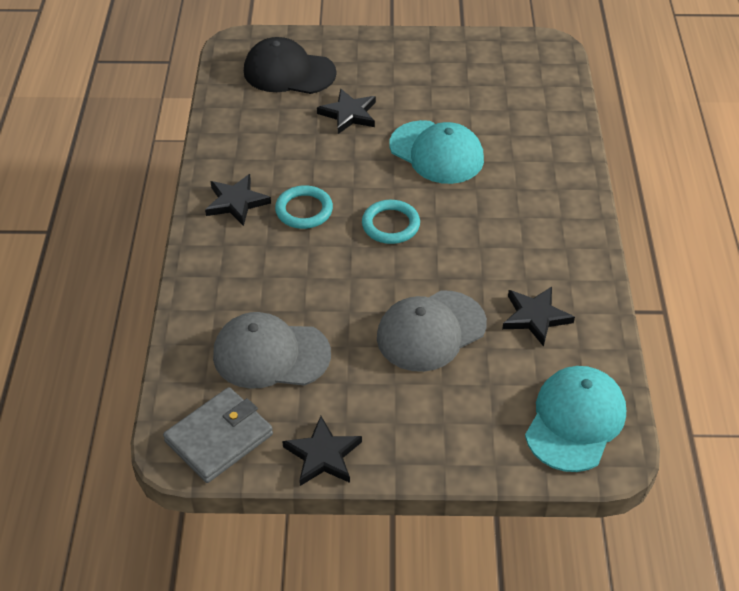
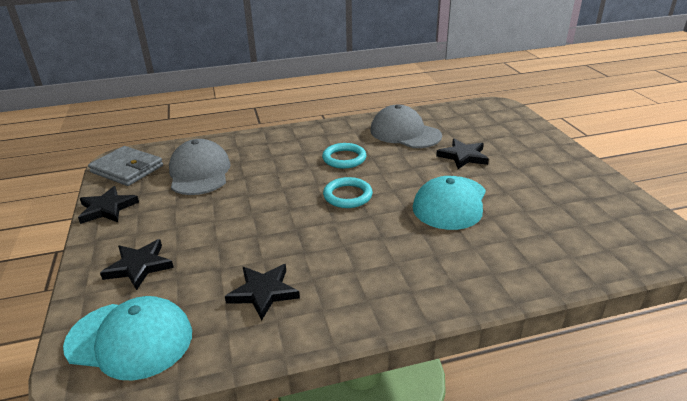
camera: 75 degrees right, 15 degrees down
black star [205,174,271,226] -> black star moved to [100,239,174,290]
black cap [244,37,337,94] -> none
grey cap [377,291,487,372] -> grey cap moved to [370,105,442,148]

